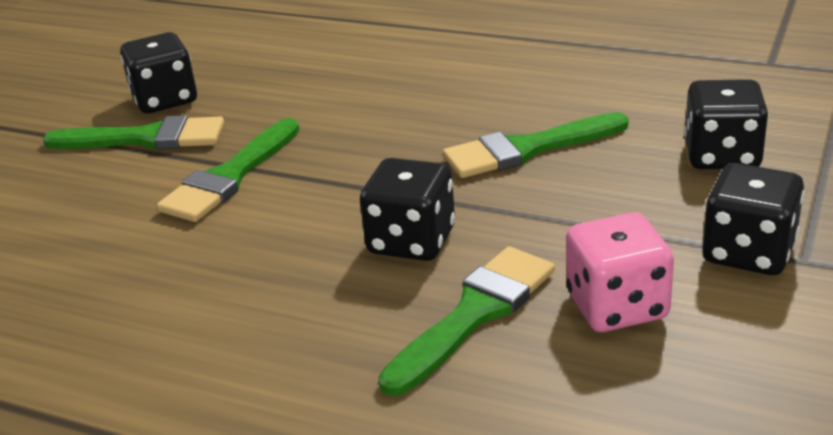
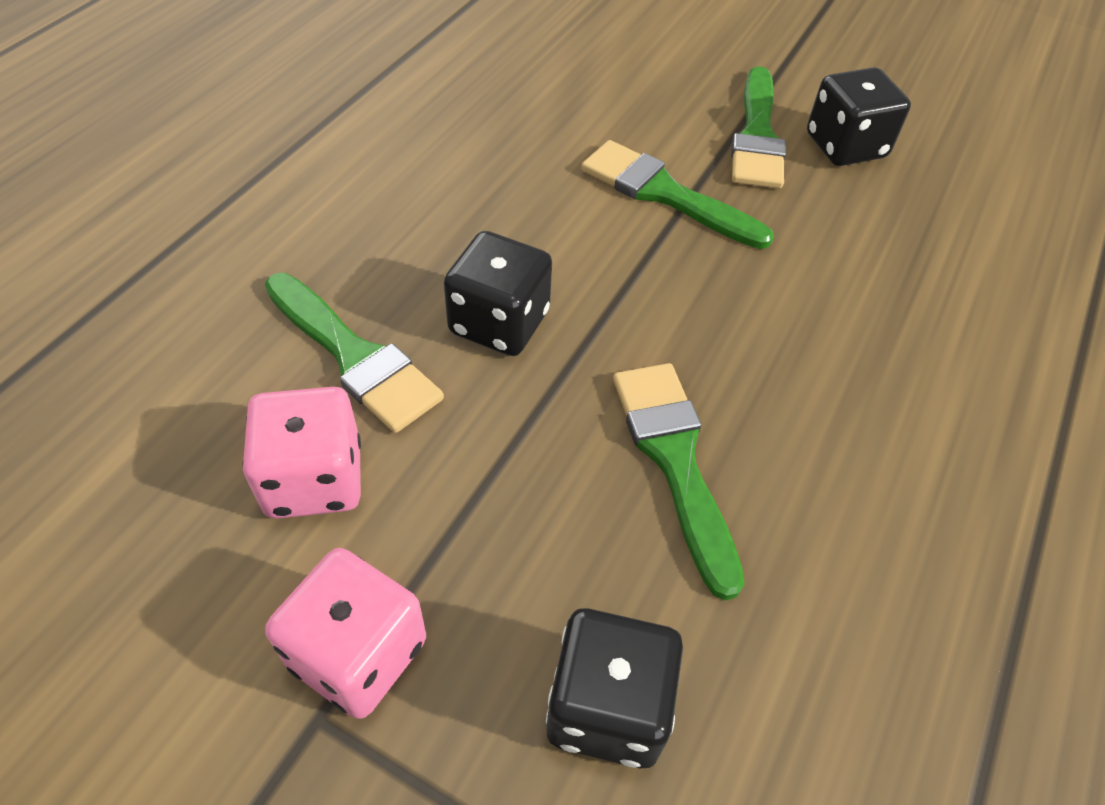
camera: 90 degrees right, 20 degrees up
black dice [703,163,804,275] -> pink dice [265,548,426,719]

